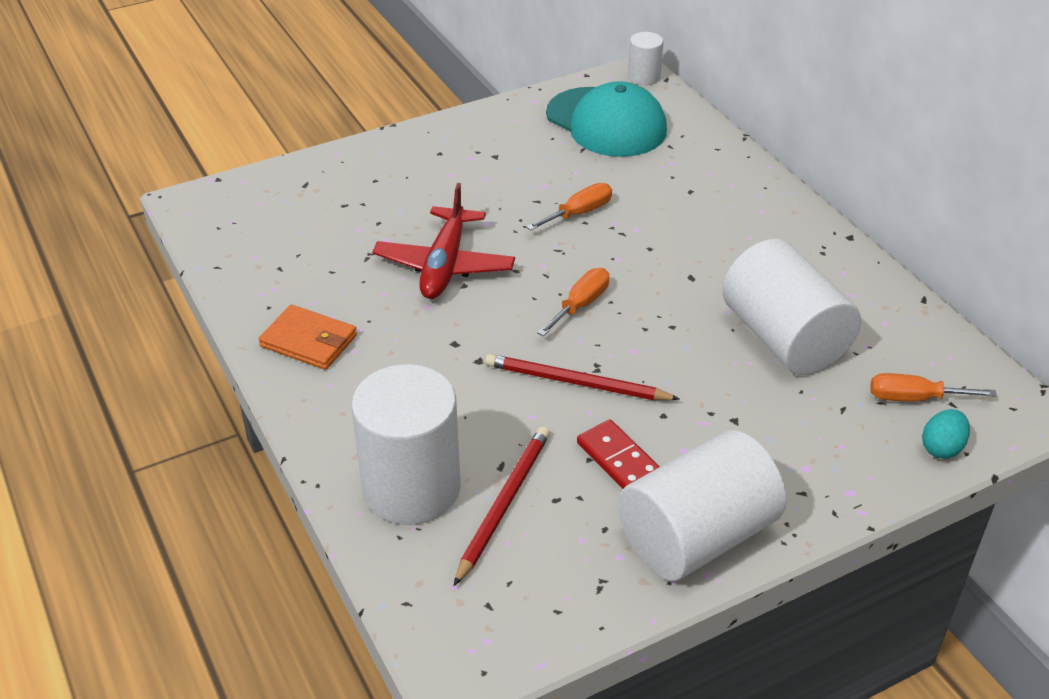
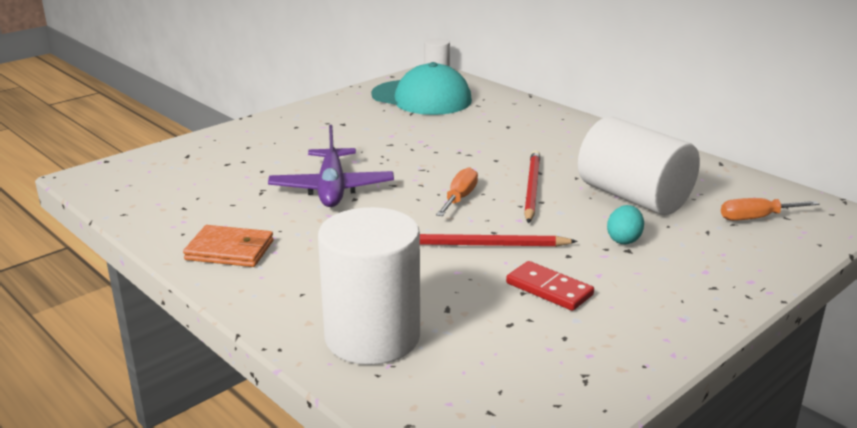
camera: 15 degrees left, 15 degrees down
red plane [372,183,515,299] -> purple plane [268,125,394,207]
red pencil [454,426,550,586] -> red pencil moved to [524,151,540,223]
orange screwdriver [526,183,612,231] -> none
white cylinder [618,430,786,581] -> none
turquoise egg [922,409,970,459] -> turquoise egg moved to [607,205,644,244]

